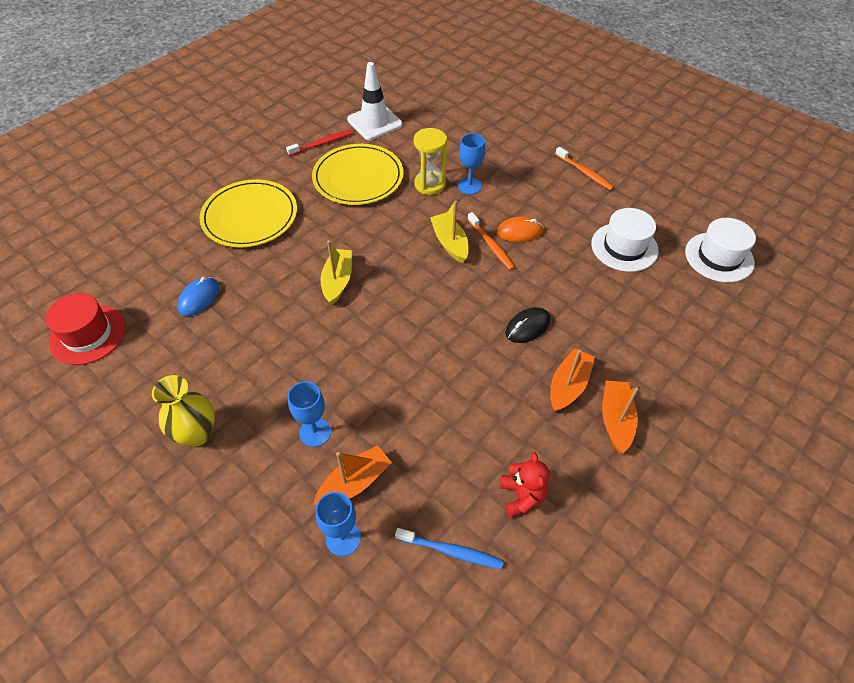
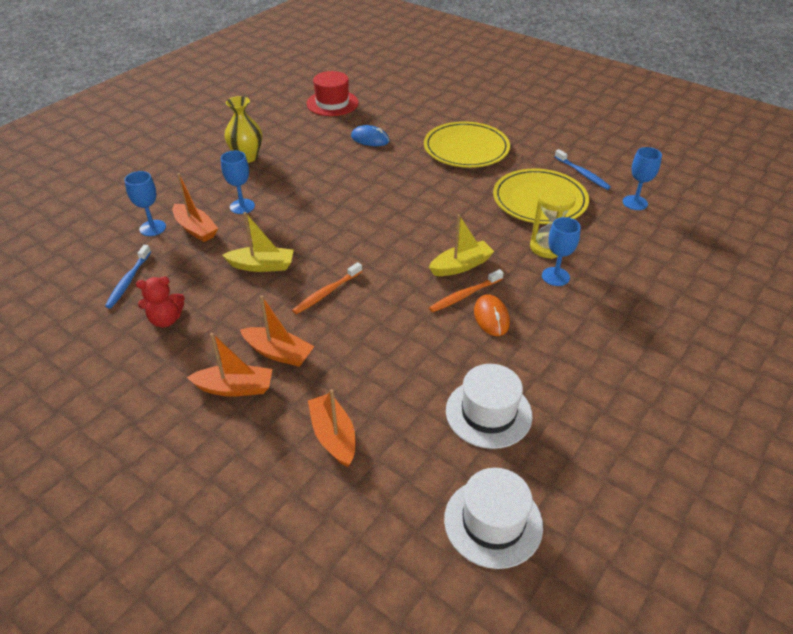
camera: 85 degrees right, 10 degrees down
red toothbrush [286,130,353,156] -> blue toothbrush [555,149,611,190]
yellow boat [321,241,352,305] -> yellow boat moved to [222,212,294,272]
white traffic cone [347,62,403,140] -> blue goblet [623,147,662,210]
black mouse [505,307,550,343] -> none
orange toothbrush [555,147,614,191] -> orange toothbrush moved to [292,262,362,314]
none -> orange boat [308,389,355,467]

